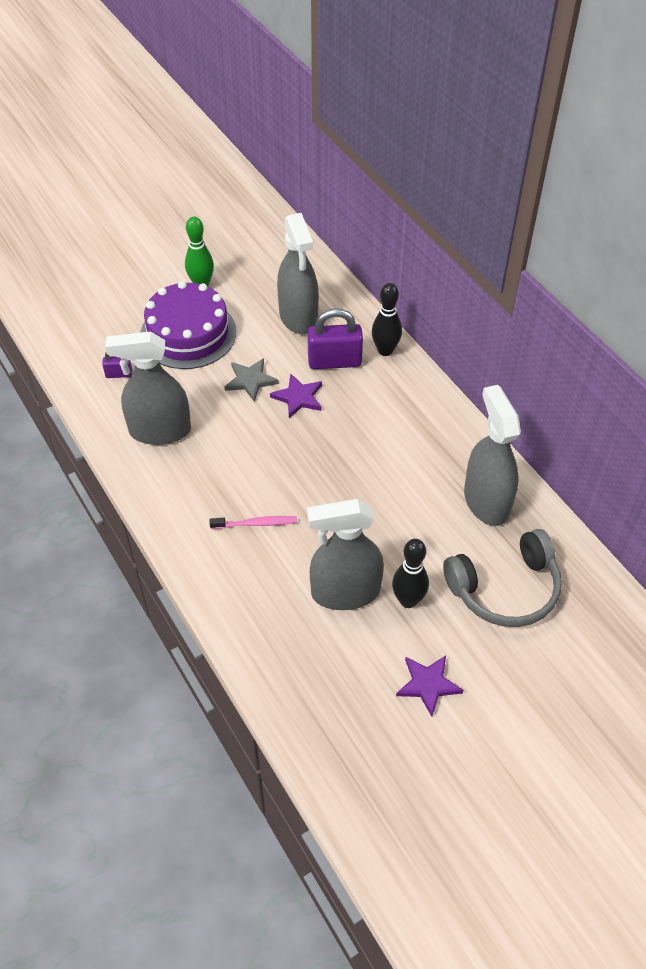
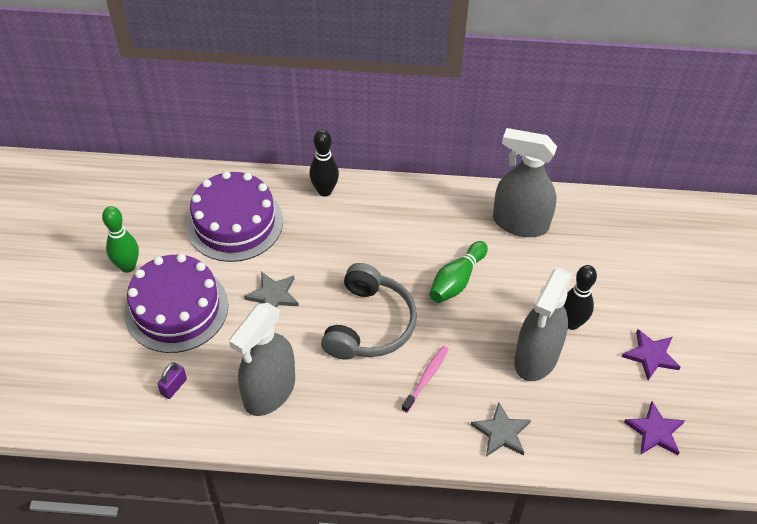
camera: 55 degrees left, 0 degrees up
purple star [270,374,322,418] -> purple star moved to [624,401,685,455]
grey spray bottle [277,213,319,334] -> purple cake [186,171,283,262]
purple padlock [308,308,363,369] -> none
grey headphones [443,529,562,627] -> grey headphones moved to [321,263,417,360]
none -> green bowling pin [430,241,488,303]
none -> grey star [471,402,531,457]

